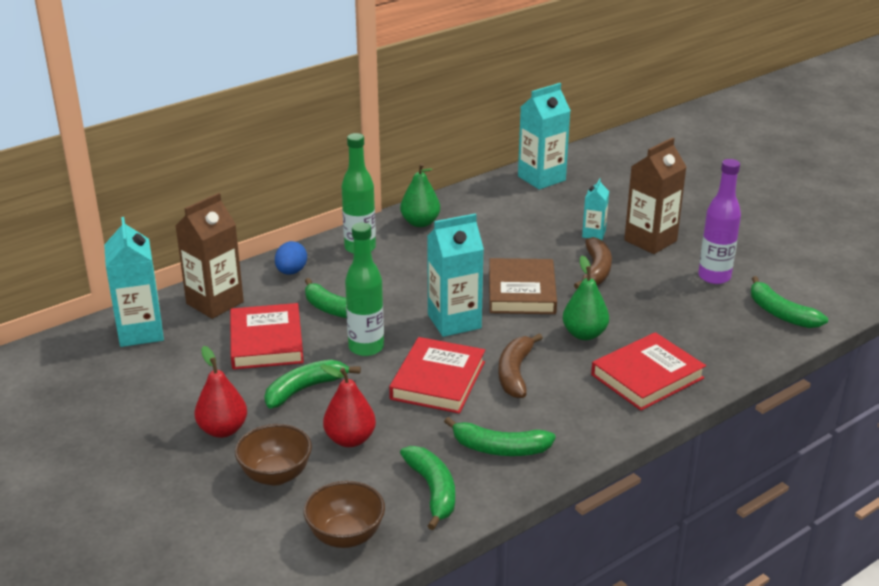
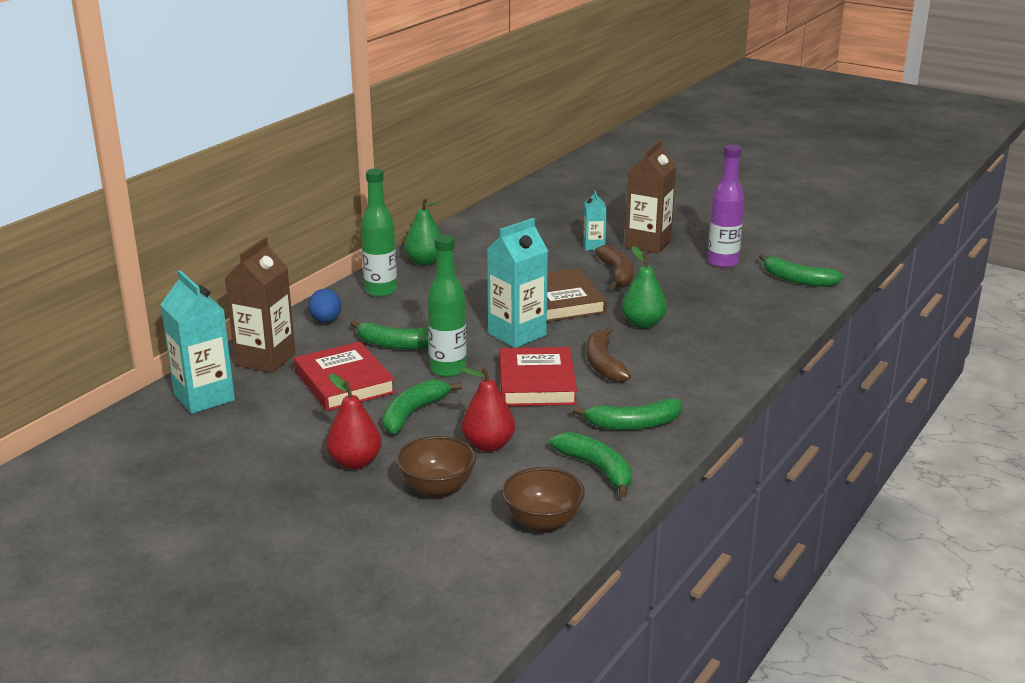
camera: 20 degrees left, 5 degrees down
turquoise carton [518,83,571,190] -> none
red book [591,332,706,411] -> none

